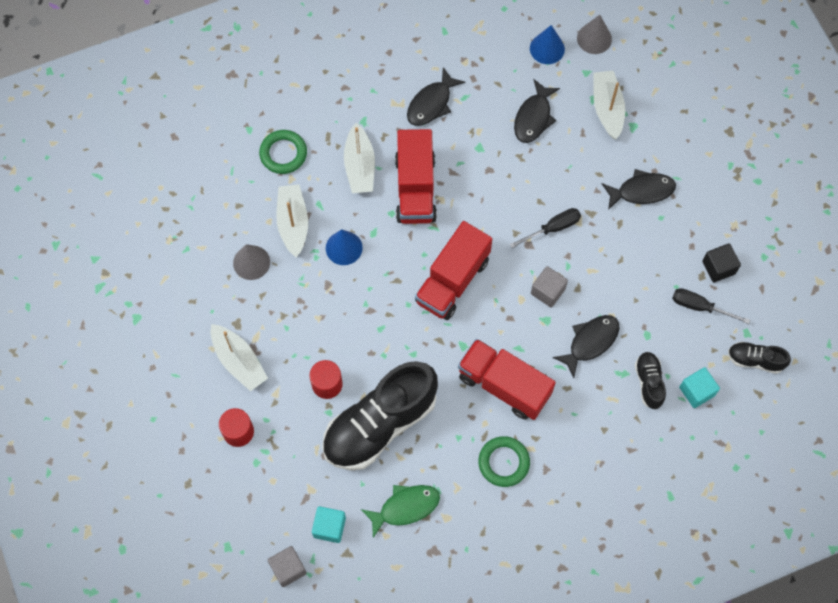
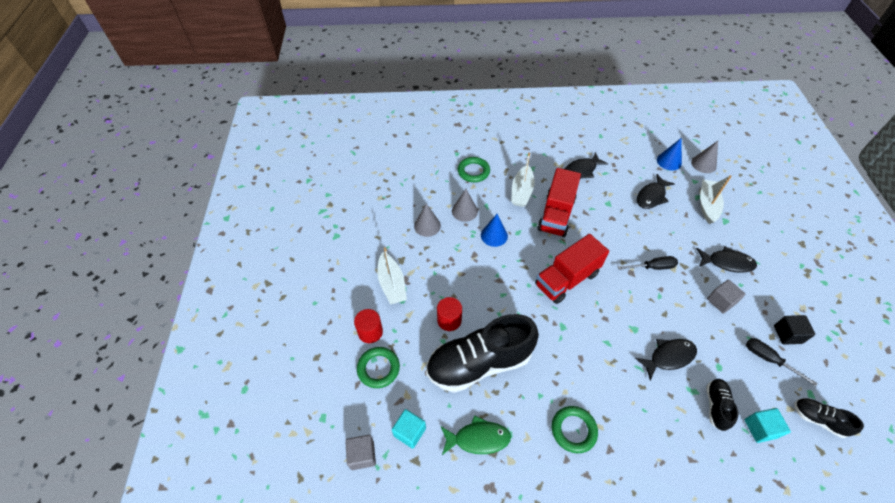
camera: 20 degrees right, 15 degrees down
white boat [276,184,308,257] -> grey cone [452,189,478,222]
red truck [458,339,556,420] -> none
grey cube [531,266,568,308] -> grey cube moved to [707,280,745,314]
none -> green ring [357,347,400,388]

